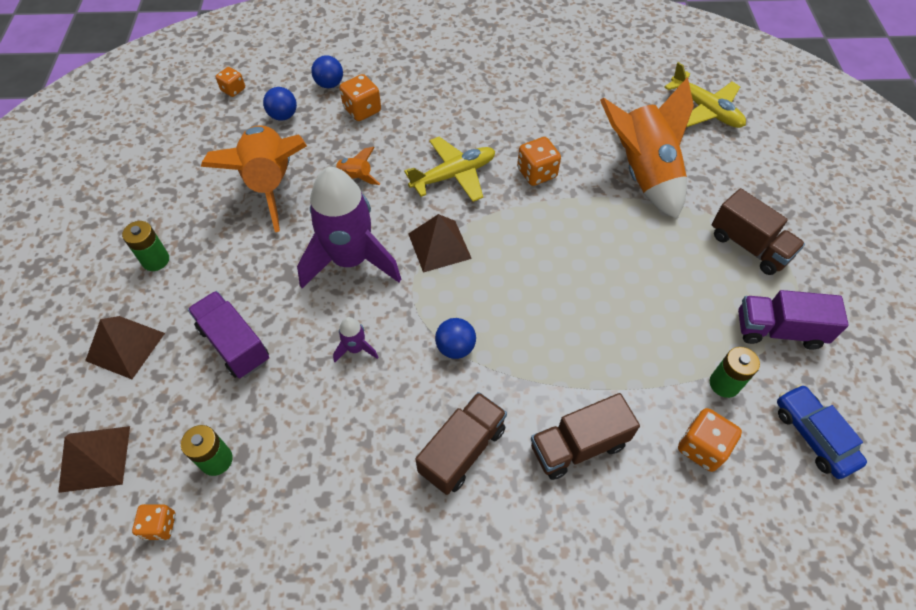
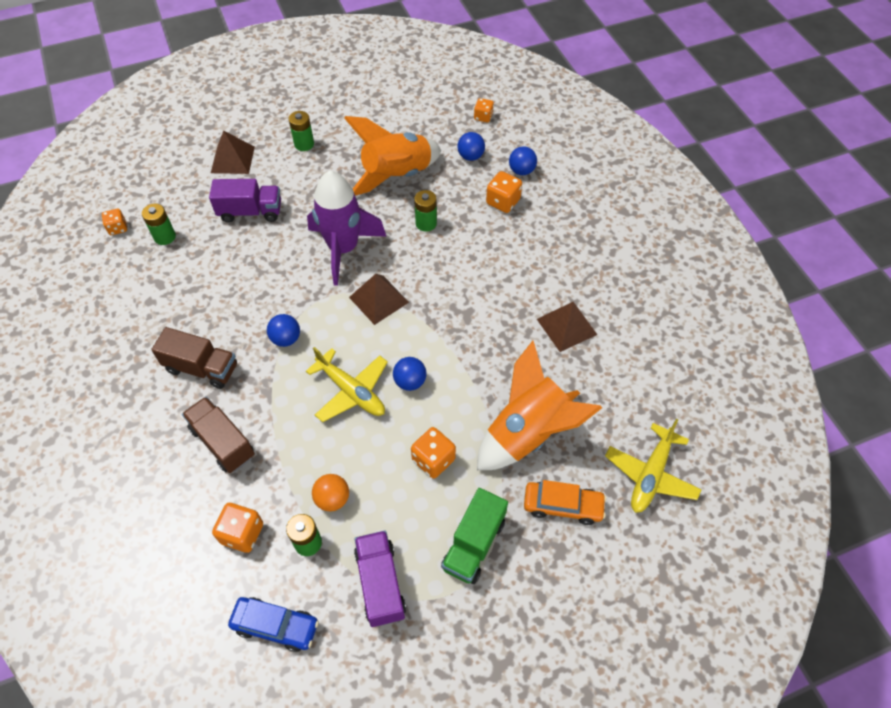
camera: 70 degrees right, 0 degrees up
brown pyramid [58,426,130,493] -> brown pyramid moved to [537,302,597,352]
purple truck [188,291,269,378] -> purple truck turned 60 degrees clockwise [209,179,281,223]
orange rocket [332,147,380,185] -> green battery [414,190,437,232]
purple rocket [333,317,378,362] -> none
yellow plane [404,137,495,202] -> yellow plane moved to [306,347,388,422]
orange dice [517,137,561,186] -> orange dice moved to [411,427,456,478]
brown truck [712,188,805,275] -> green truck [441,488,508,584]
blue car [777,384,867,479] -> blue car turned 60 degrees clockwise [228,597,319,652]
none -> orange ball [312,474,349,511]
none -> blue ball [393,357,427,391]
none -> orange car [524,480,606,525]

